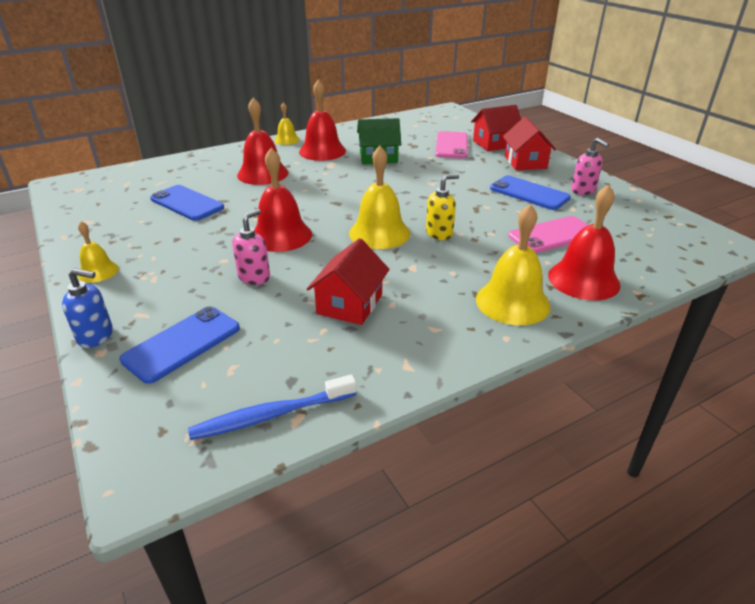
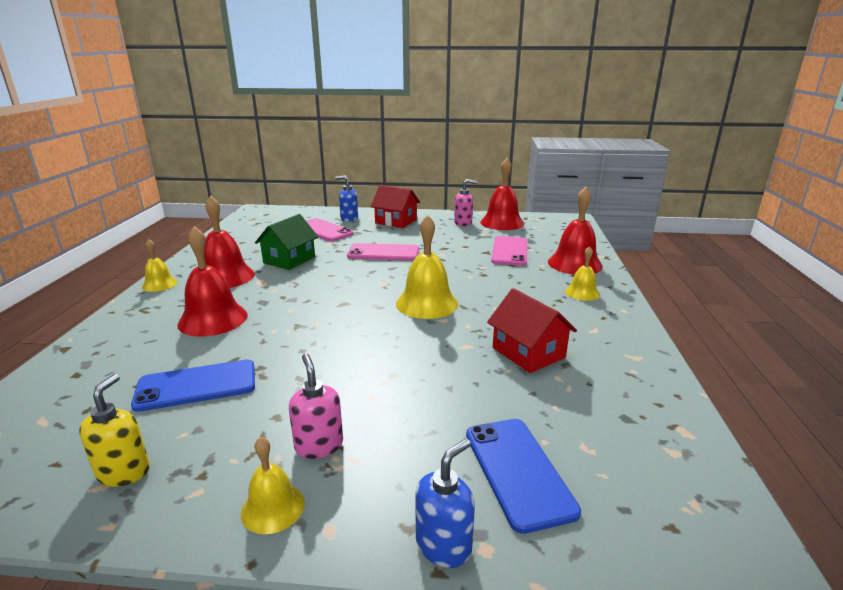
camera: 55 degrees left, 10 degrees down
blue toothbrush [188,374,357,440] -> none
pink soap dispenser [232,209,270,285] -> pink soap dispenser moved to [289,353,343,459]
red bell [254,148,312,252] -> red bell moved to [480,158,524,230]
yellow soap dispenser [426,174,459,240] -> yellow soap dispenser moved to [79,374,150,487]
red house [471,105,521,151] -> blue soap dispenser [335,175,358,222]
yellow bell [476,204,551,325] -> yellow bell [565,246,600,301], size x0.56
blue phone [490,175,571,210] -> none
none -> pink phone [347,243,419,261]

